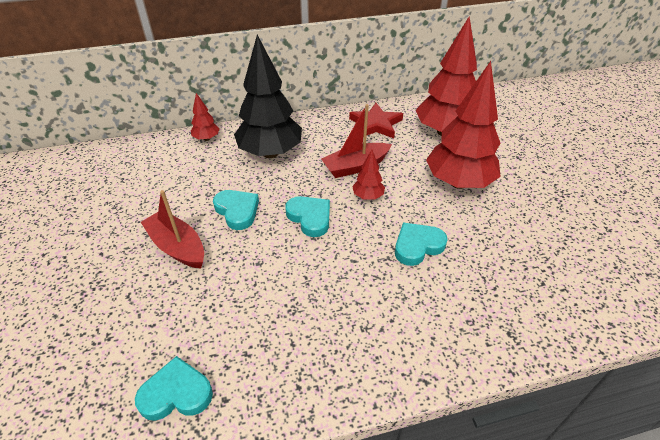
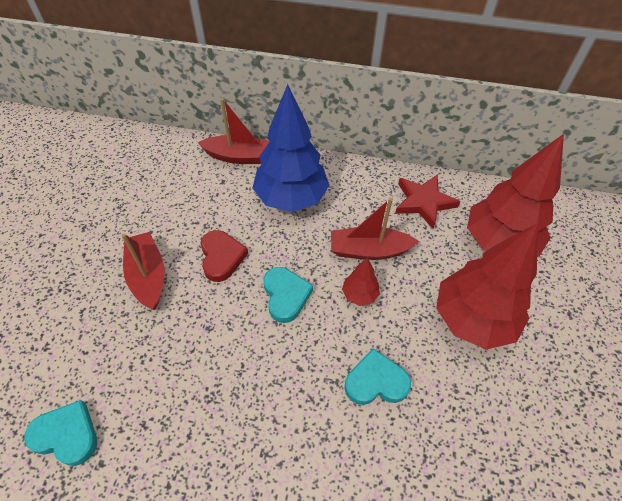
camera: 25 degrees right, 10 degrees up
red tree [191,93,220,141] -> red boat [197,98,270,164]
turquoise heart [213,190,259,230] -> red heart [200,230,248,282]
black tree [234,35,302,158] -> blue tree [253,84,330,212]

